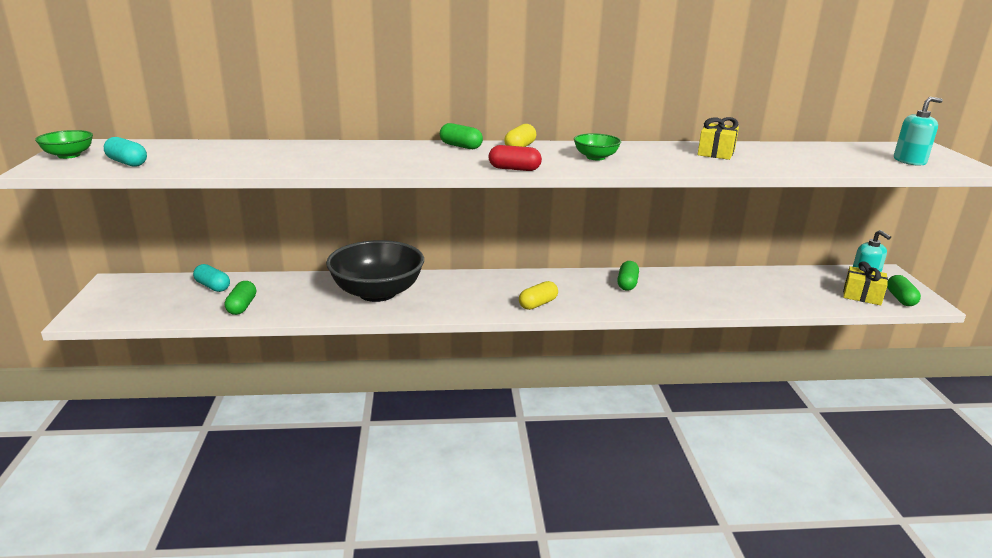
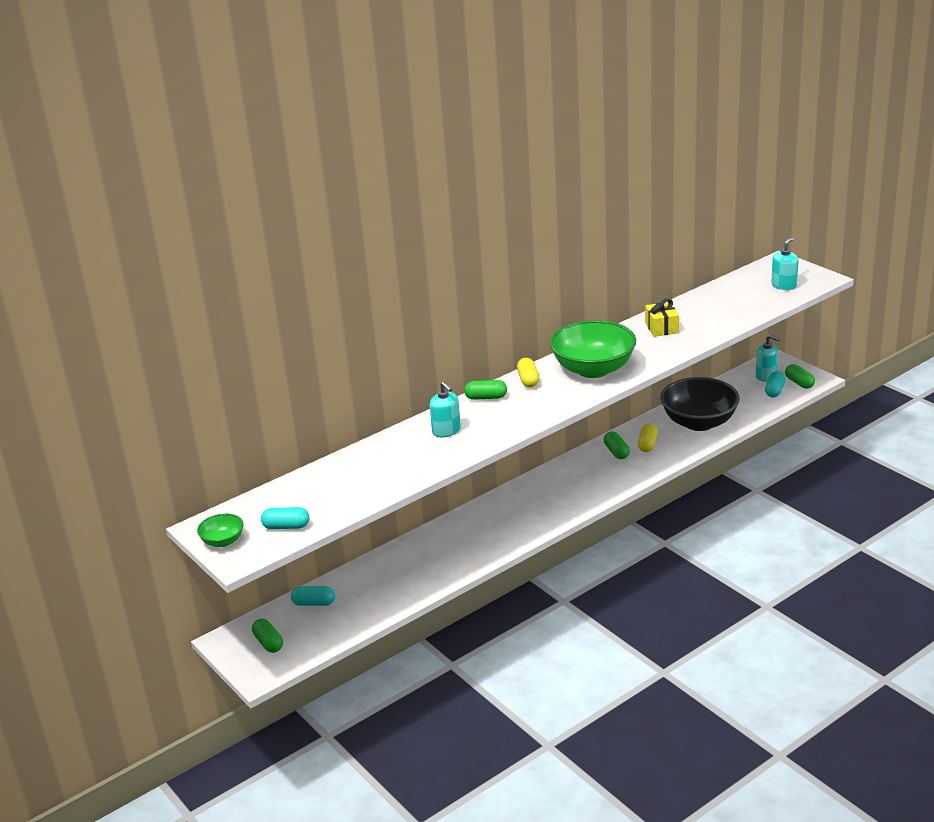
camera: 30 degrees left, 5 degrees up
green capsule [224,281,256,315] -> green capsule moved to [252,619,283,653]
black bowl [326,240,424,302] -> black bowl moved to [660,377,740,431]
red capsule [489,145,542,171] -> none
yellow capsule [519,281,558,310] -> yellow capsule moved to [638,424,658,452]
green bowl [574,133,621,160] -> green bowl [550,320,636,378], size x2.17
yellow gift [843,261,888,305] -> turquoise capsule [765,371,785,397]
none -> turquoise soap dispenser [430,382,461,437]

